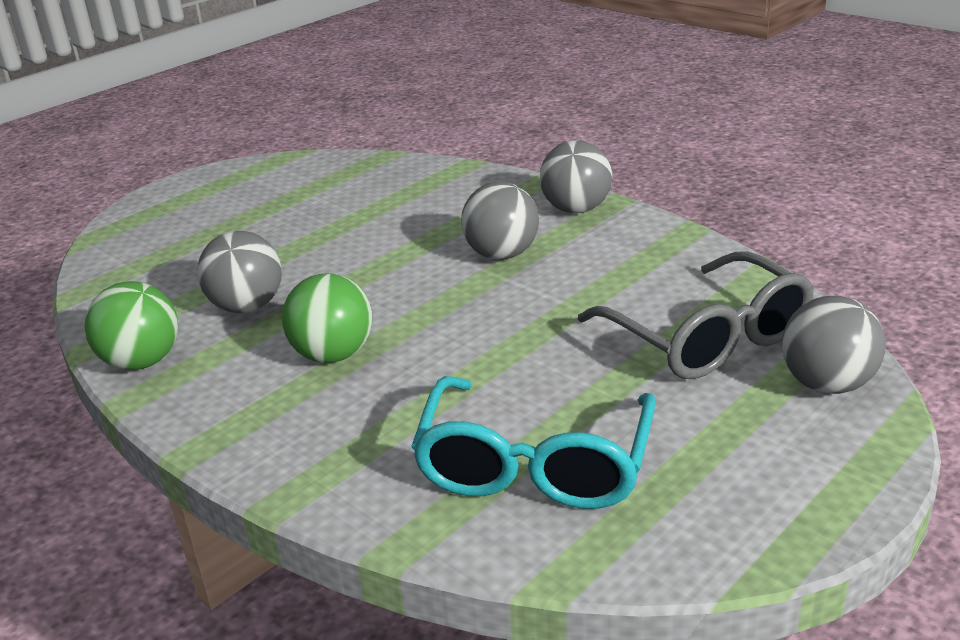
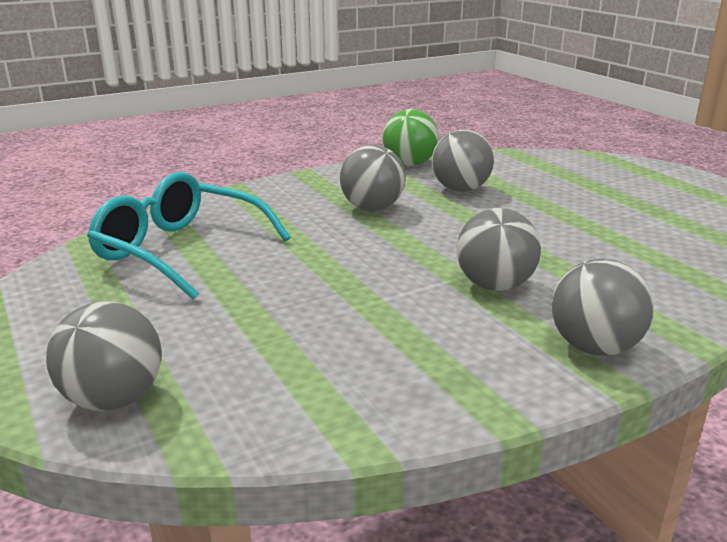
camera: 105 degrees right, 5 degrees down
green ball [282,273,372,363] -> grey ball [340,145,406,211]
grey glasses [578,251,814,379] -> none

